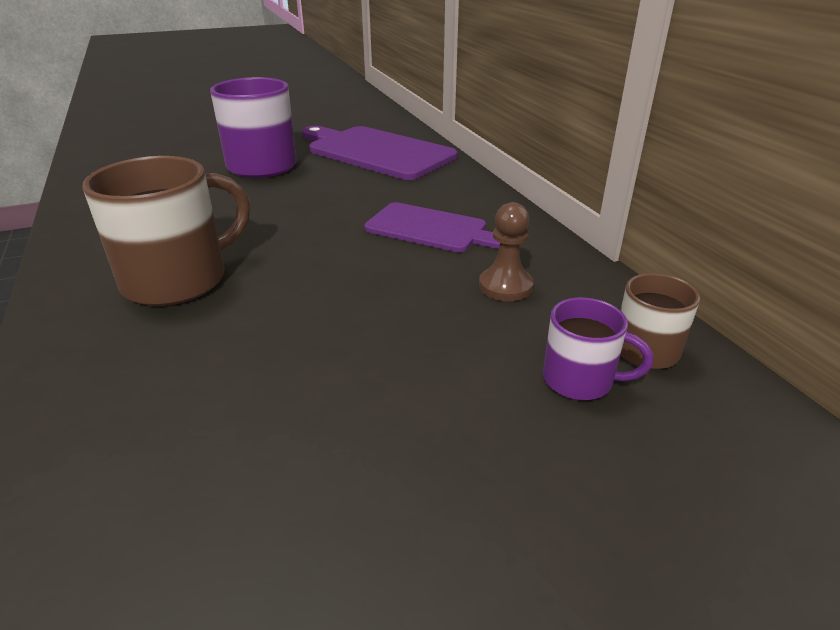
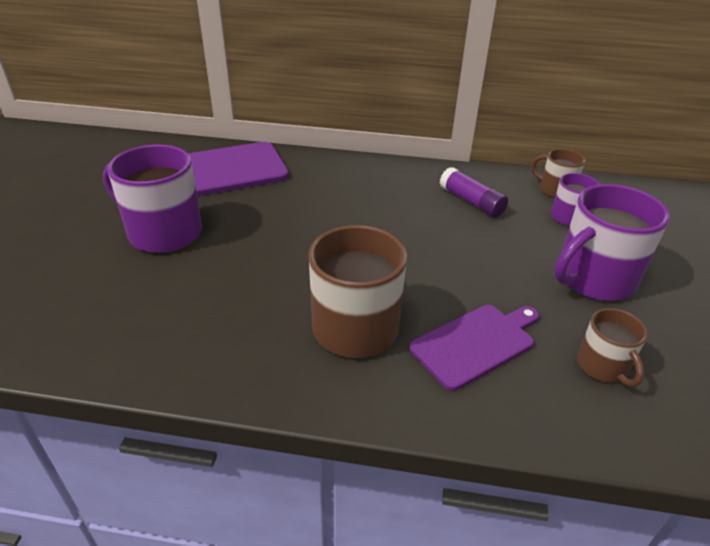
camera: 60 degrees left, 5 degrees up
purple cutting board [364,202,500,252] -> purple cutting board moved to [409,305,539,391]
brown pawn [479,202,534,301] -> purple glue stick [440,167,508,218]
none -> purple mug [554,184,670,301]
none -> brown mug [577,308,648,387]

